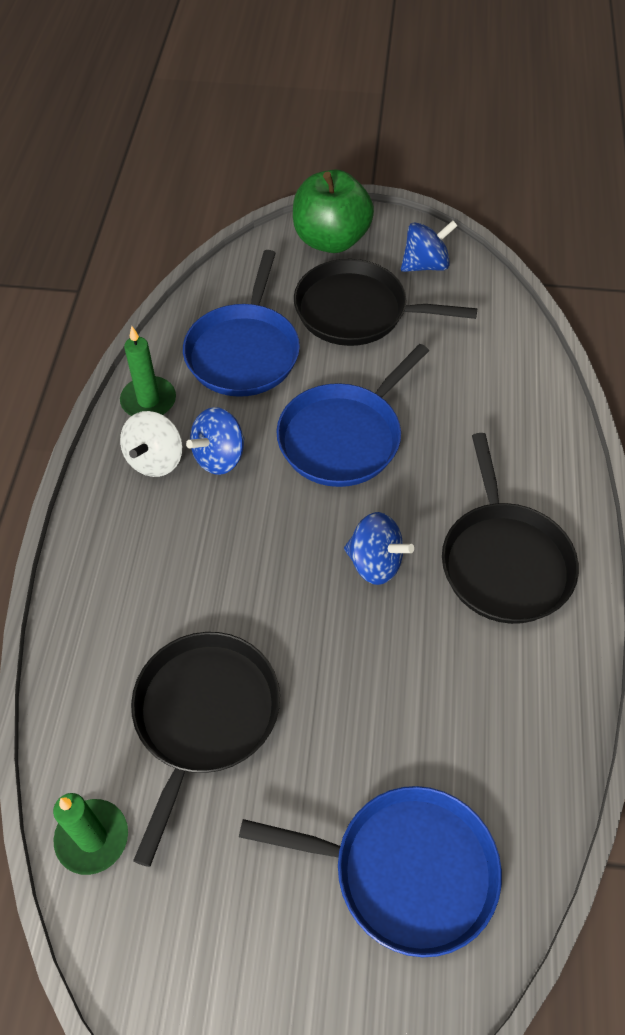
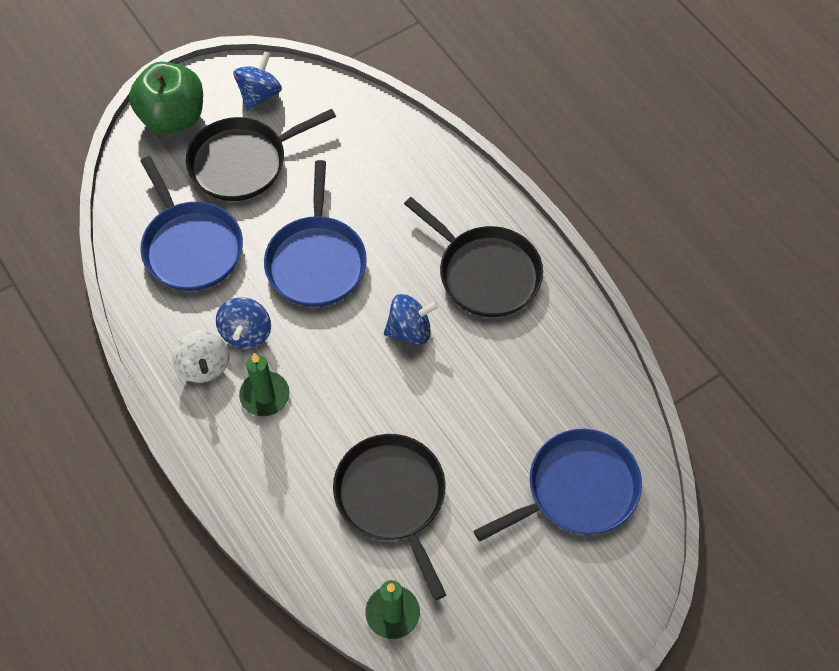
camera: 40 degrees left, 5 degrees up
green candle [120,326,176,416] -> green candle moved to [239,353,290,416]

